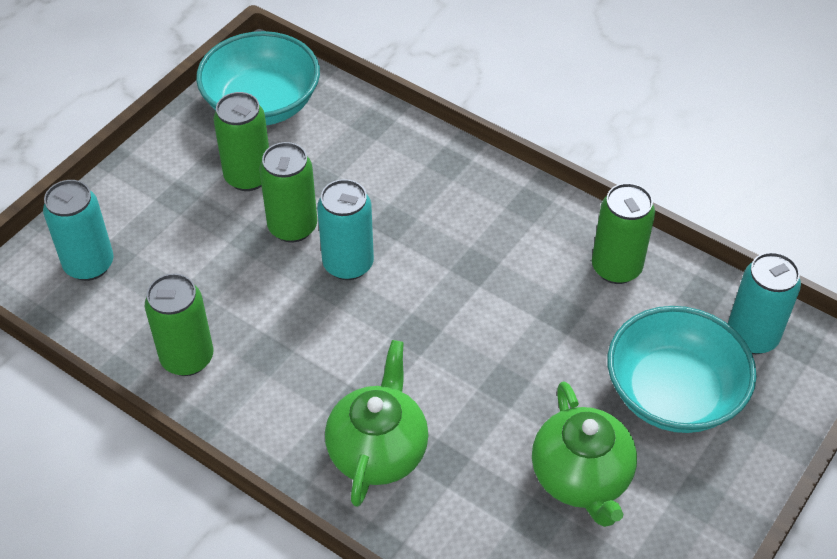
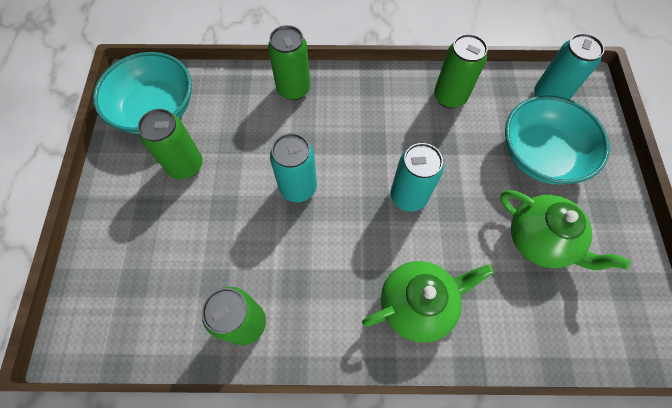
camera: 35 degrees left, 15 degrees up
turquoise can [43,180,113,281] -> turquoise can moved to [391,143,444,212]
green can [259,142,317,243] -> green can moved to [268,25,310,100]
green teapot [325,340,429,507] -> green teapot turned 90 degrees clockwise [362,261,494,343]

